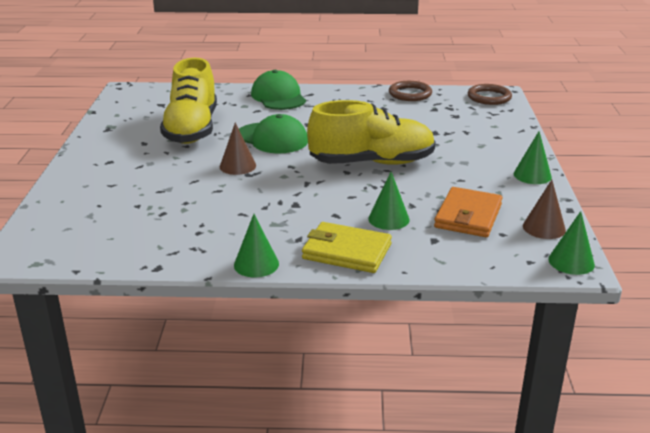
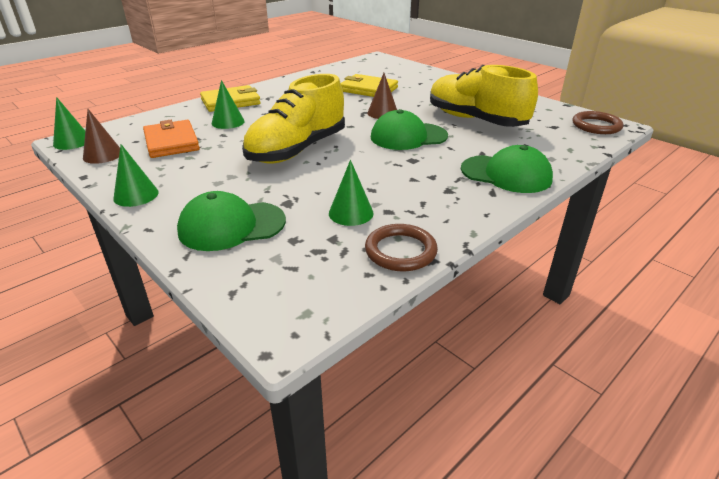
camera: 135 degrees right, 5 degrees up
green cone [234,214,279,277] -> green cone moved to [329,160,374,226]
brown ring [468,84,512,105] -> brown ring moved to [573,111,624,134]
none -> green cap [177,191,286,251]
none -> yellow wallet [341,74,398,97]

